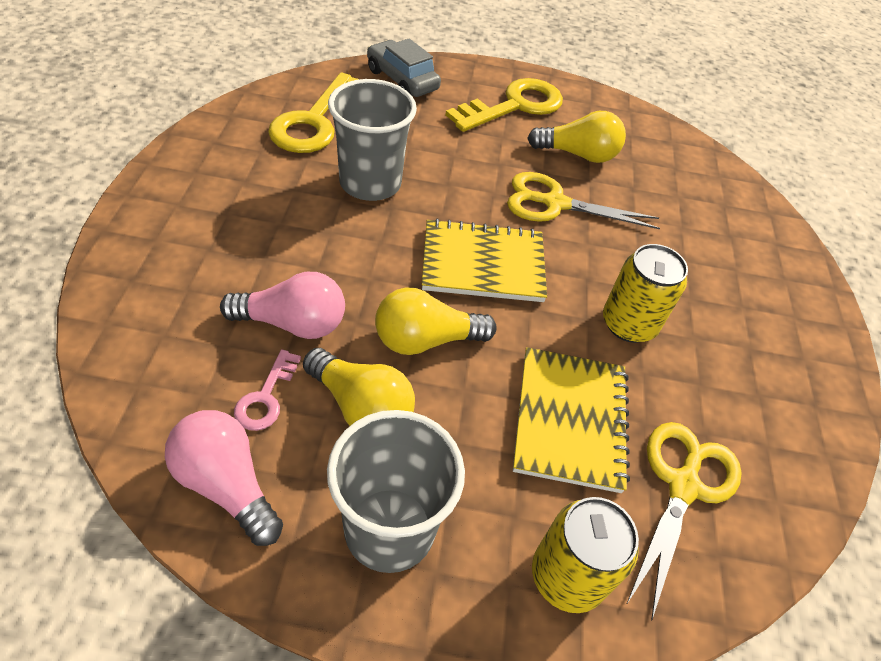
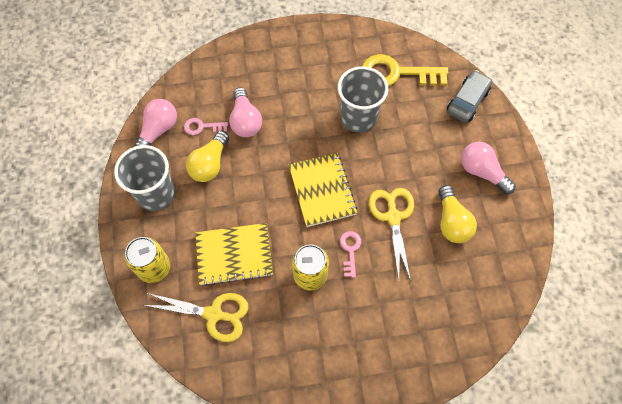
camera: 80 degrees right, 15 degrees up
yellow light bulb [375,287,497,355] -> none
yellow key [445,78,563,132] -> pink light bulb [461,142,516,194]
none -> pink key [340,231,361,278]

